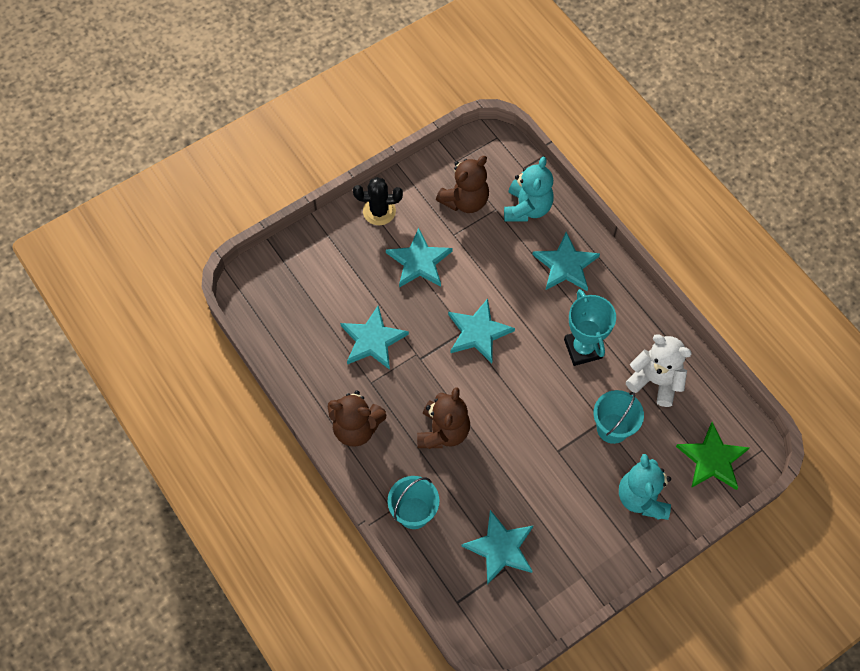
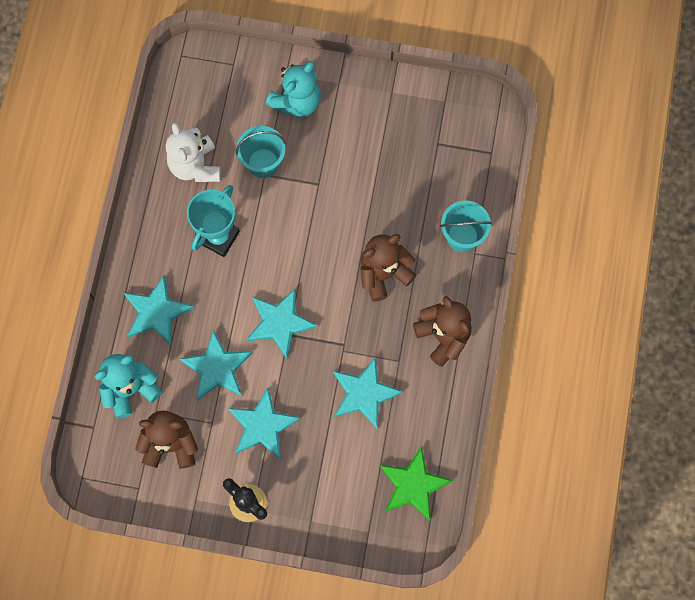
camera: 135 degrees left, 10 degrees up
turquoise star [462,510,533,585] -> turquoise star moved to [179,330,252,401]
green star [676,422,749,490] -> green star moved to [380,446,453,521]

